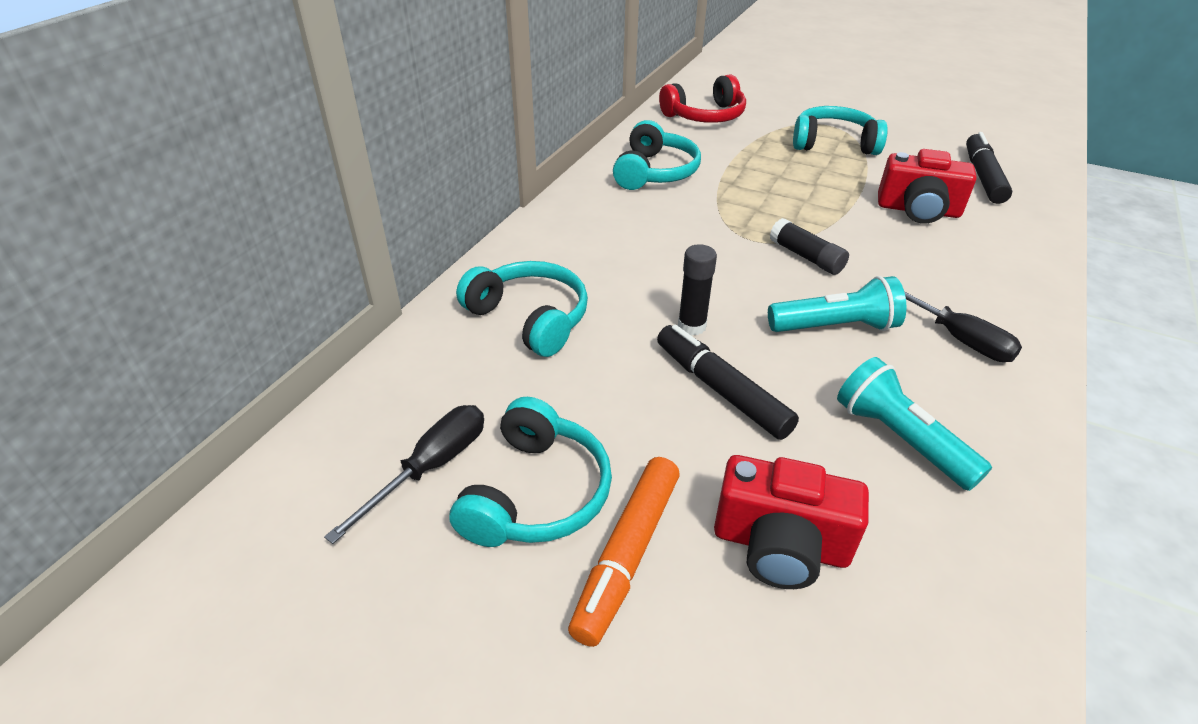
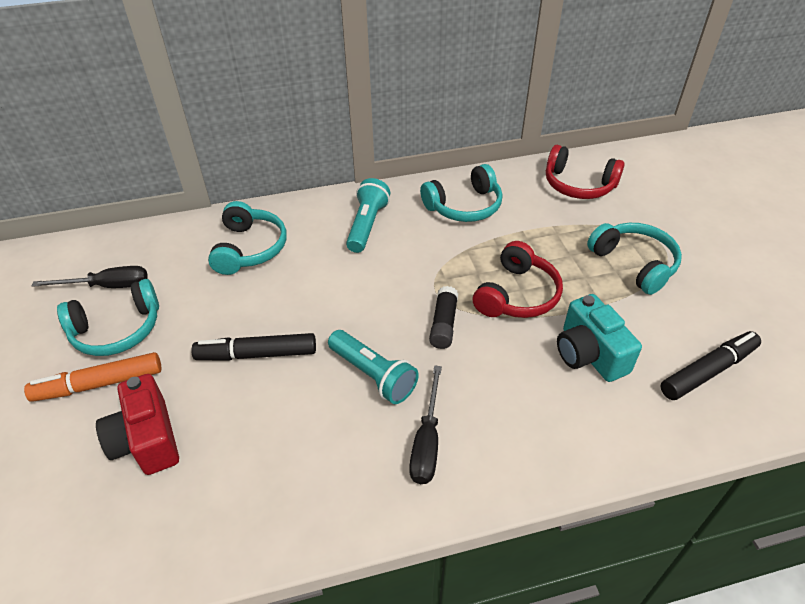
camera: 50 degrees right, 5 degrees up
black marker [657,324,799,440] -> black marker turned 105 degrees counterclockwise [191,333,316,361]
black glue stick [678,244,717,336] -> none
turquoise flashlight [837,357,992,491] -> turquoise flashlight moved to [346,178,390,253]
red camera [878,149,977,224] -> turquoise camera [557,294,642,382]
none -> red headphones [473,241,563,318]

